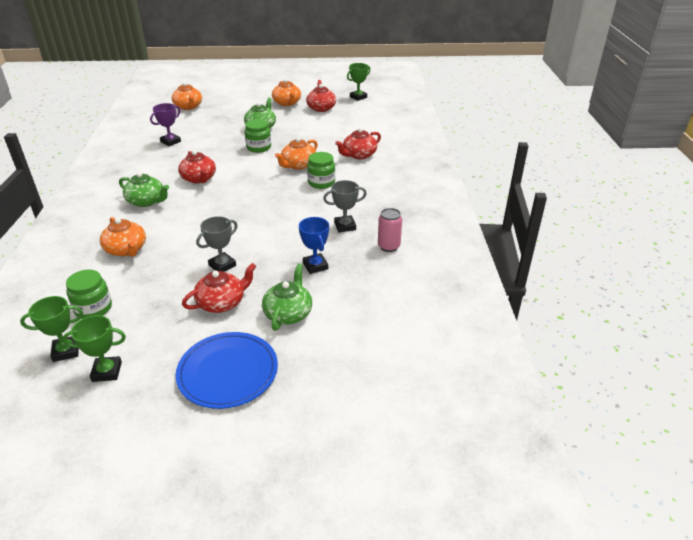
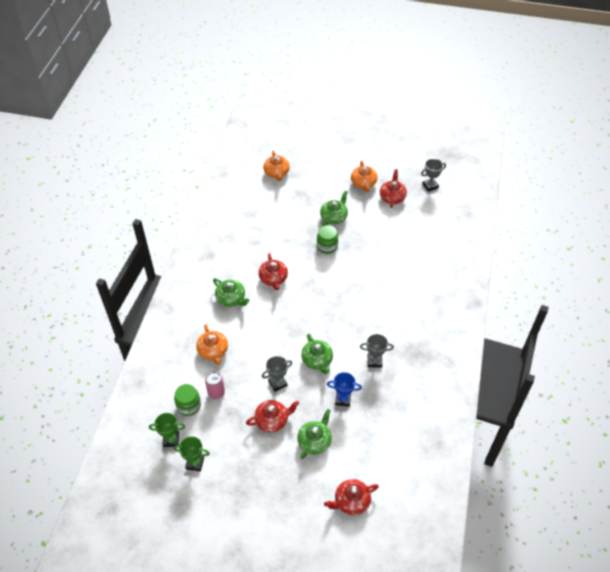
camera: 15 degrees right, 15 degrees up
purple trophy [150,103,181,146] -> none
blue plate [176,332,278,409] -> none
orange teapot [275,137,318,170] -> none
blue trophy [299,217,329,274] -> blue trophy turned 75 degrees counterclockwise [327,372,362,407]
green jar [307,152,335,189] -> none
red teapot [335,128,381,159] -> red teapot moved to [324,479,379,515]
green trophy [347,63,370,101] -> grey trophy [421,159,446,192]
pink can [378,208,402,252] -> pink can moved to [205,372,225,399]
none -> green teapot [301,334,333,374]

